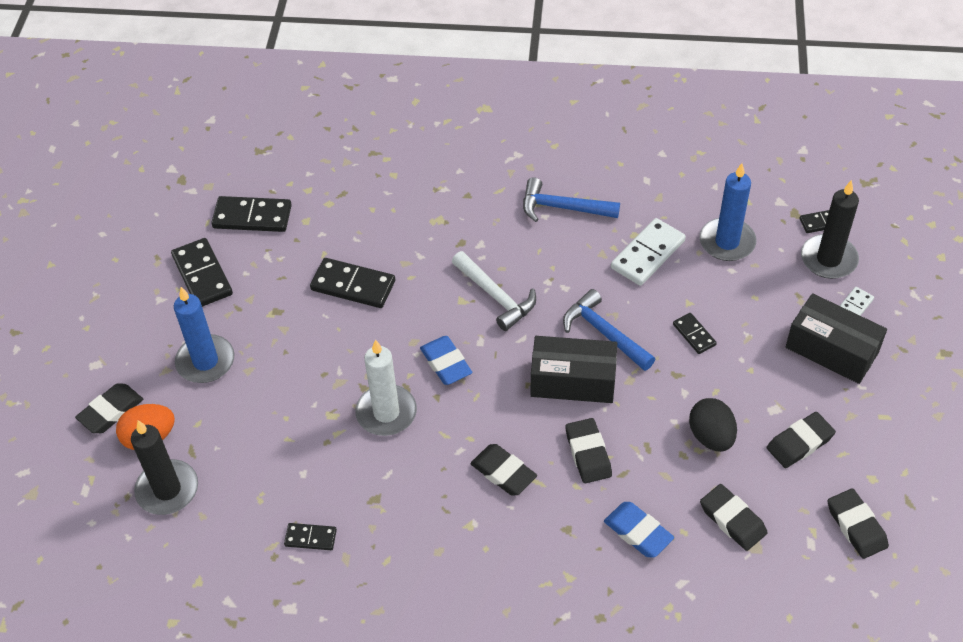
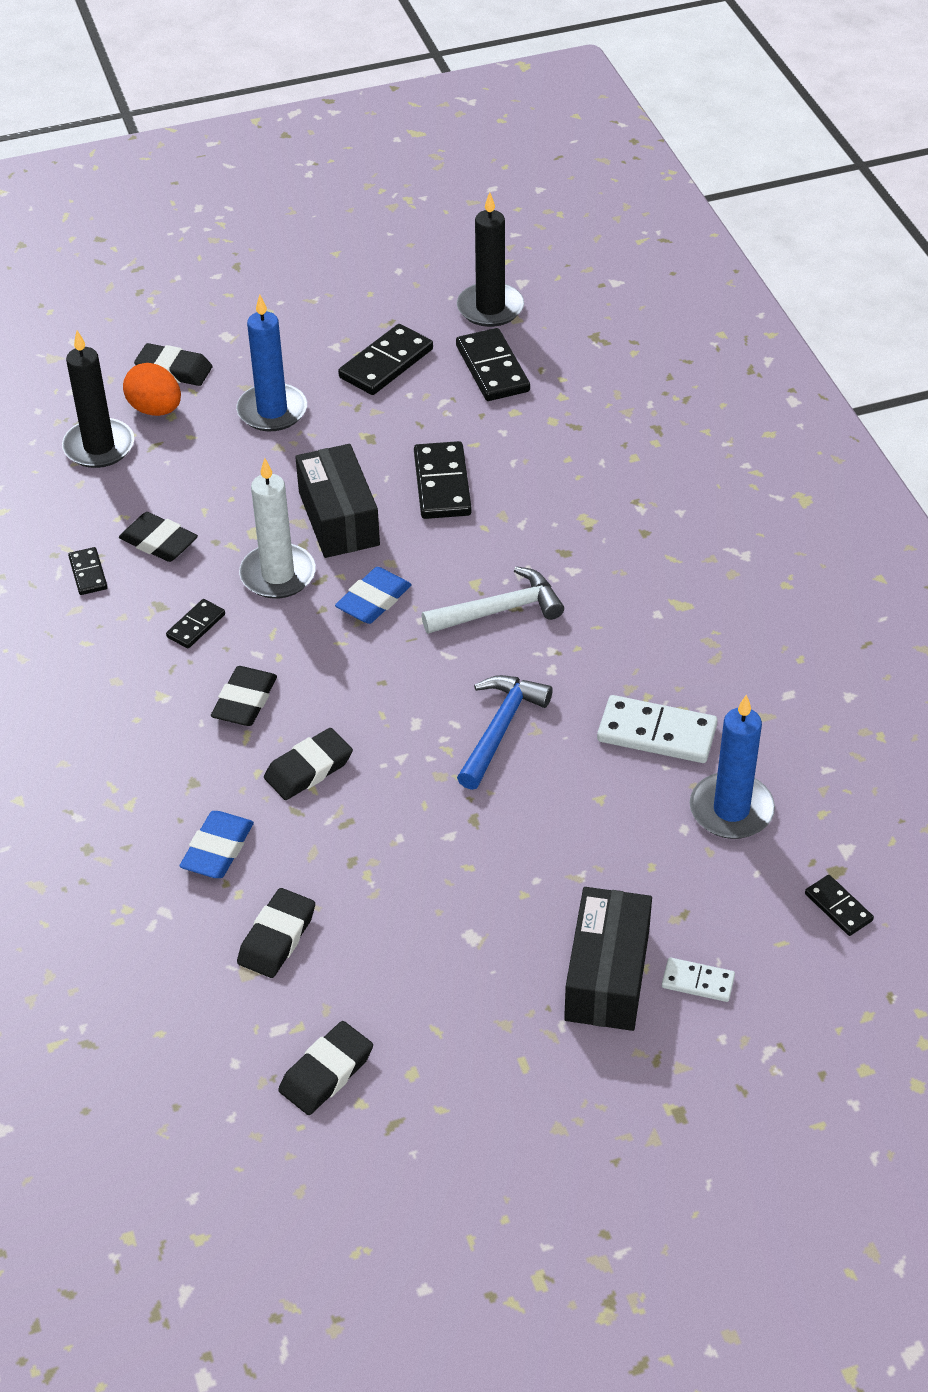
camera: 65 degrees right, 5 degrees down
white hammer [452,251,536,331] -> white hammer turned 135 degrees counterclockwise [422,566,564,634]
blue hammer [523,177,620,222] -> none
black box [531,336,617,403] -> black box moved to [295,444,380,558]
black domino [673,313,717,354] -> black domino moved to [166,599,225,648]
black egg [689,398,737,452] -> none
black eraser [767,412,836,468] -> black eraser moved to [119,512,198,562]
black candle [801,180,859,279] -> black candle moved to [457,192,524,327]

